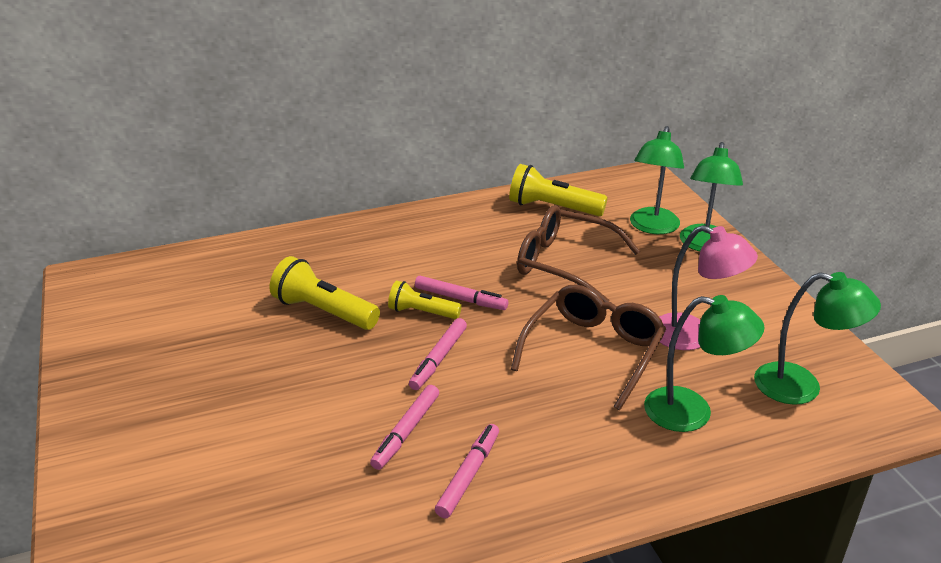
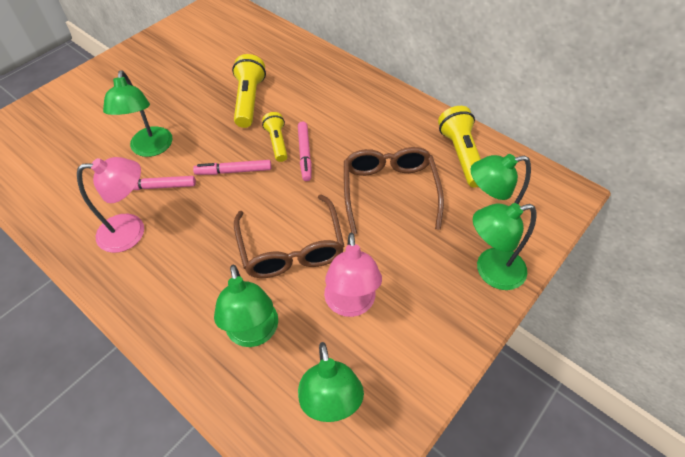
camera: 60 degrees right, 20 degrees up
pink marker [435,424,499,518] -> pink lamp [77,157,144,253]
brown glasses [511,284,666,410] -> brown glasses turned 75 degrees clockwise [234,194,344,278]
none -> green lamp [103,70,172,157]

